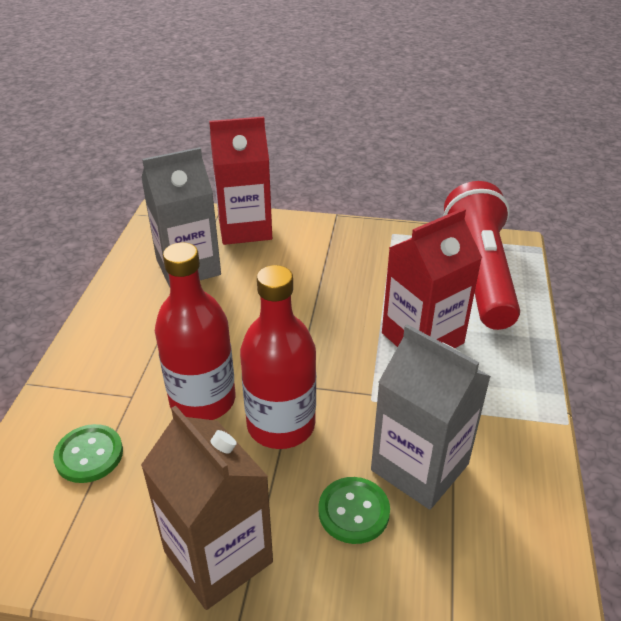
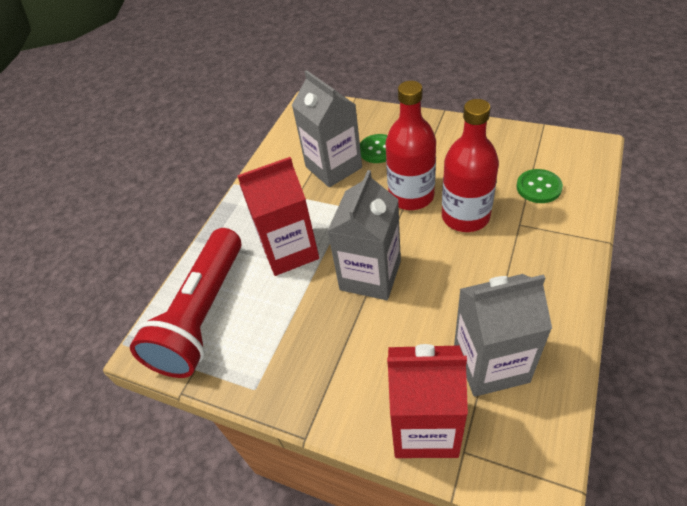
camera: 160 degrees left, 10 degrees up
brown carton [141,406,273,610] -> none
none -> grey carton [327,170,401,300]

